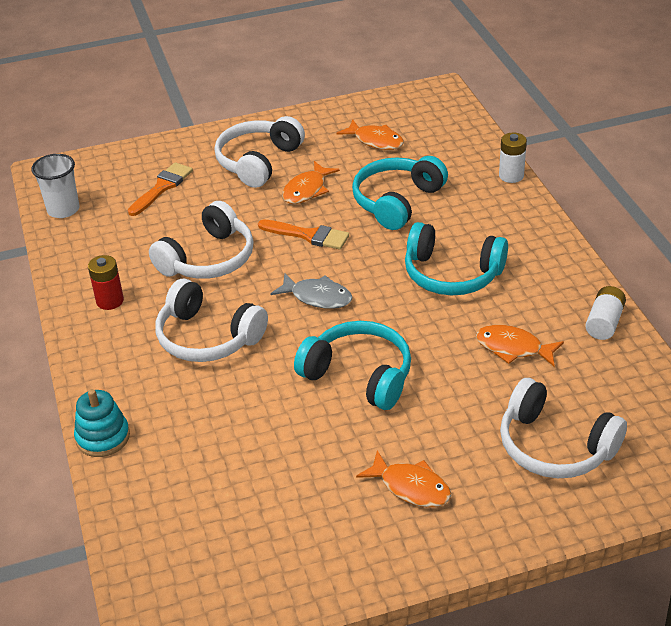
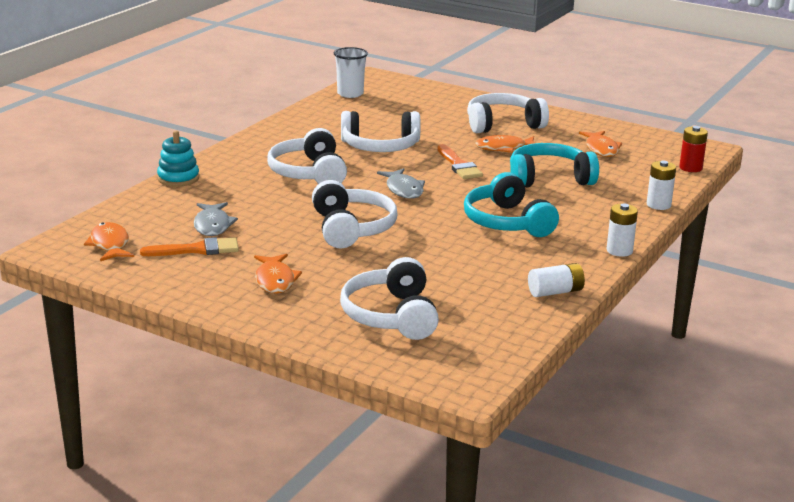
camera: 45 degrees right, 15 degrees down
red battery [88,255,124,310] -> red battery moved to [679,126,708,172]
orange brush [128,162,193,216] -> orange brush moved to [140,237,239,256]
turquoise headphones [294,321,411,410] -> white headphones [312,180,398,248]
orange fish [476,325,564,367] -> orange fish moved to [84,222,134,261]
none -> grey fish [194,202,238,236]
none -> white battery [607,204,638,257]

